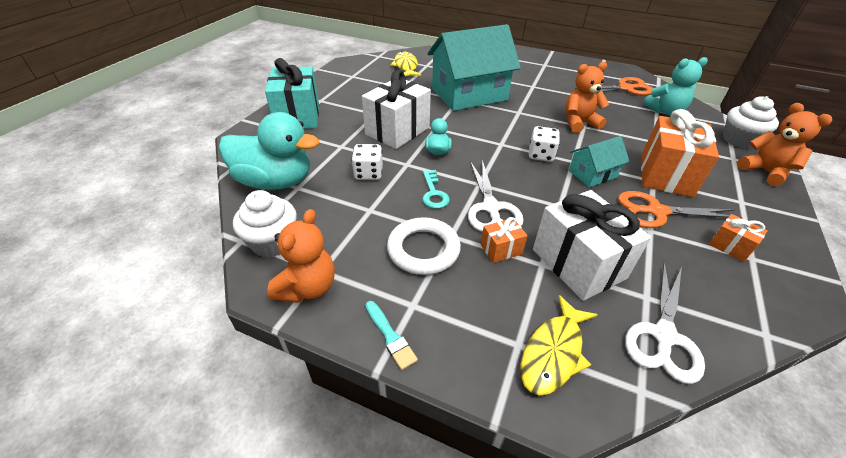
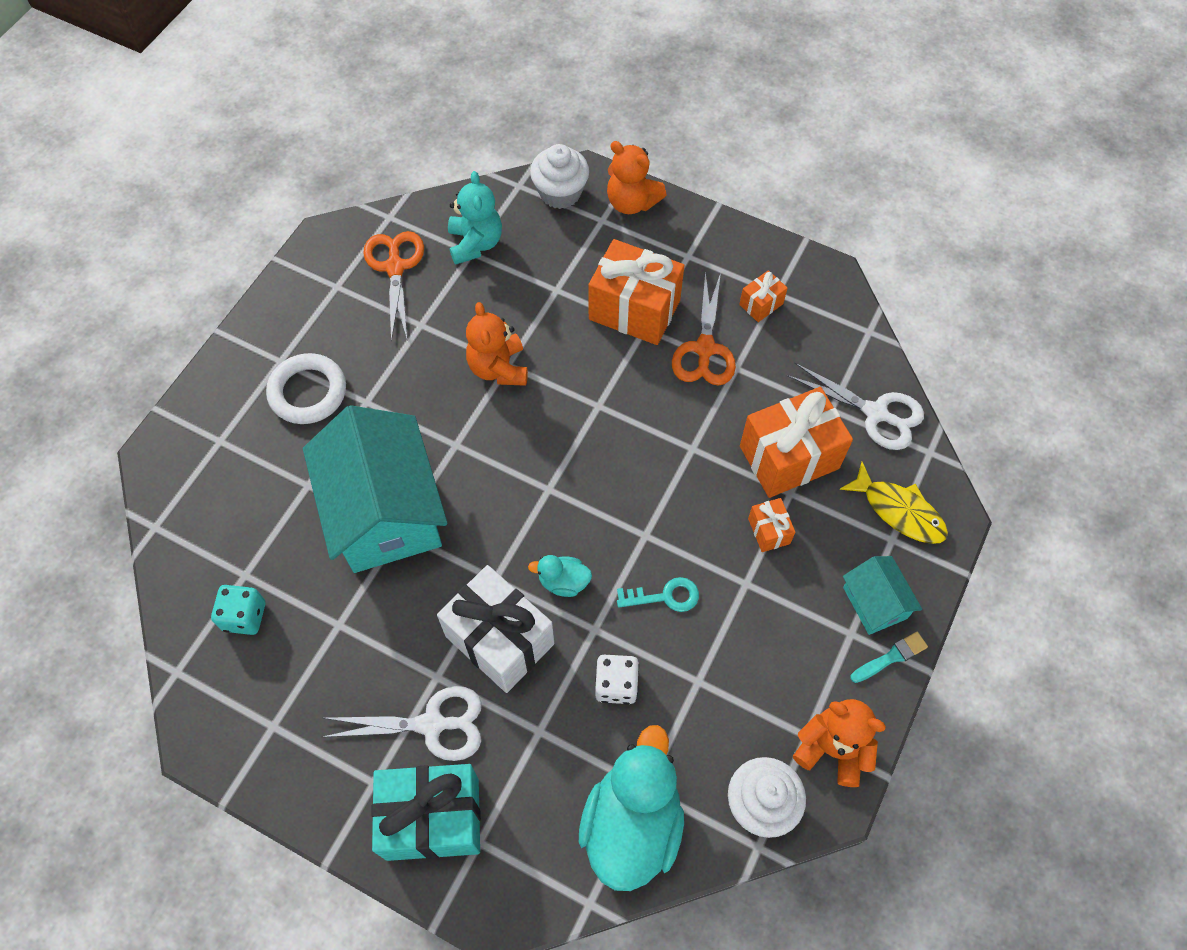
camera: 85 degrees left, 20 degrees up
white ring [387,217,461,275] -> white ring moved to [266,353,346,424]
yellow fish [390,51,421,76] -> turquoise dice [211,585,265,635]
white scissors [468,160,524,232] -> white scissors moved to [323,686,482,761]
white dice [529,126,560,162] -> none
white gift [533,190,651,301] -> orange gift [740,387,853,498]
turquoise house [569,136,630,187] -> turquoise house moved to [843,556,922,635]
orange teddy bear [737,103,832,186] -> orange teddy bear turned 120 degrees counterclockwise [607,141,666,214]

